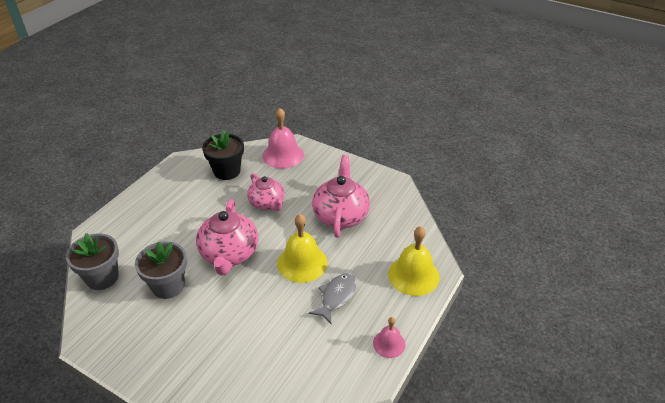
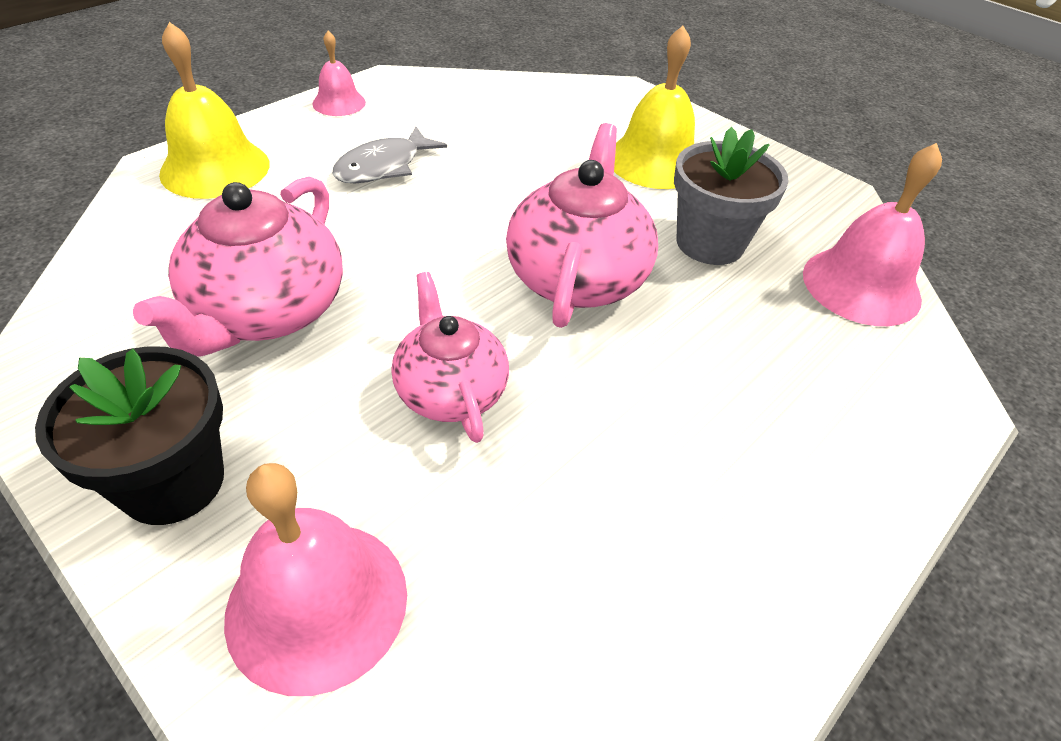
camera: 170 degrees left, 5 degrees up
grey flower pot [66,233,119,290] -> pink bell [803,143,942,326]
black flower pot [202,130,244,180] -> black flower pot moved to [35,346,224,525]
yellow bell [277,214,327,283] -> yellow bell moved to [614,26,695,189]

